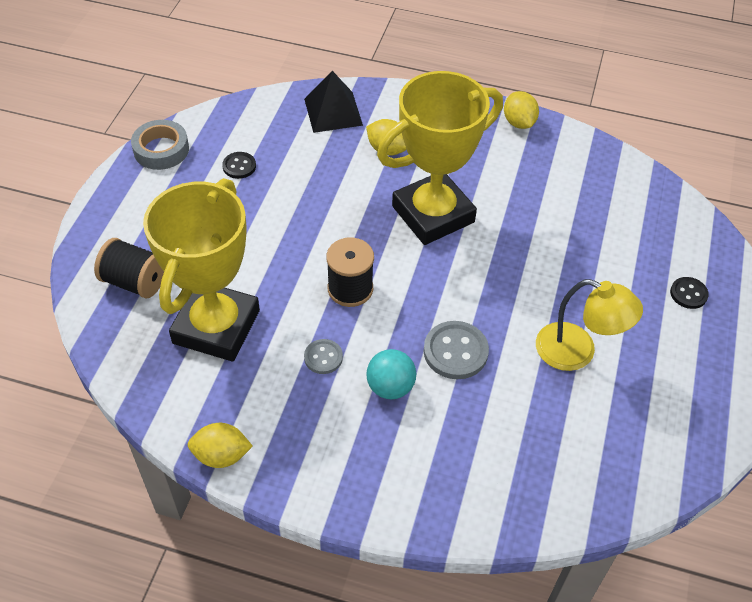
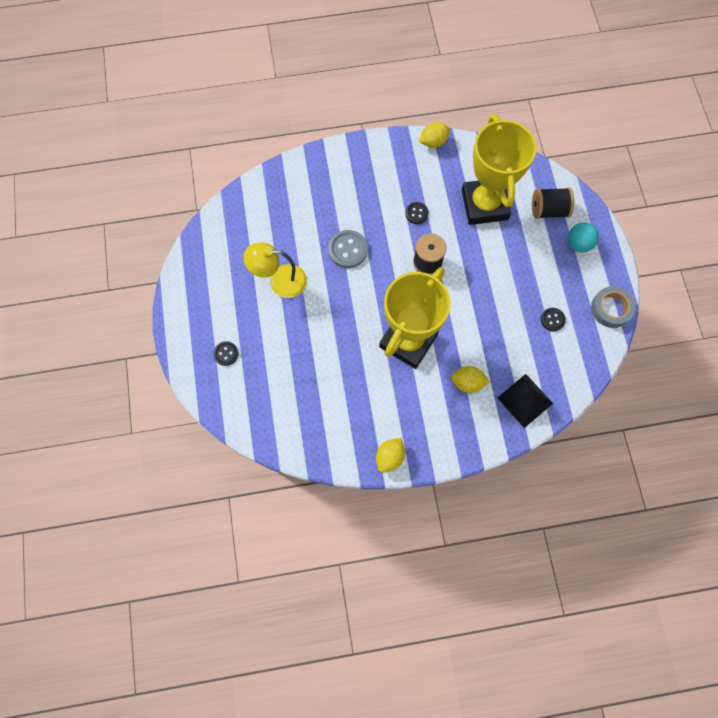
camera: 155 degrees right, 20 degrees up
grey button [304,339,343,374] -> black button [405,202,429,224]
turquoise ball [366,349,416,399] -> turquoise ball moved to [568,222,599,252]
yellow lemon [504,91,539,129] -> yellow lemon turned 75 degrees clockwise [376,438,405,473]

